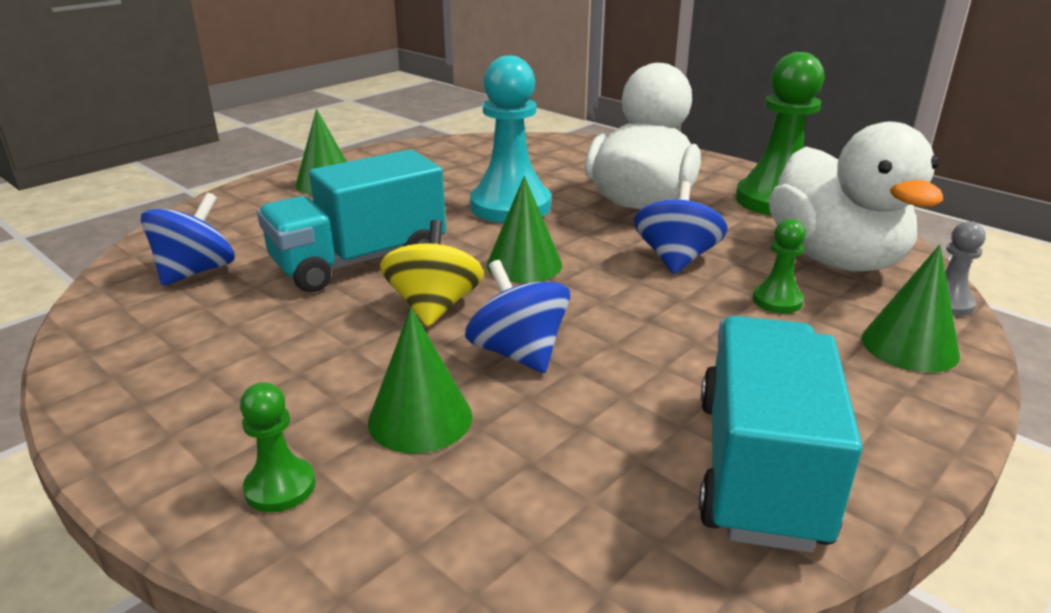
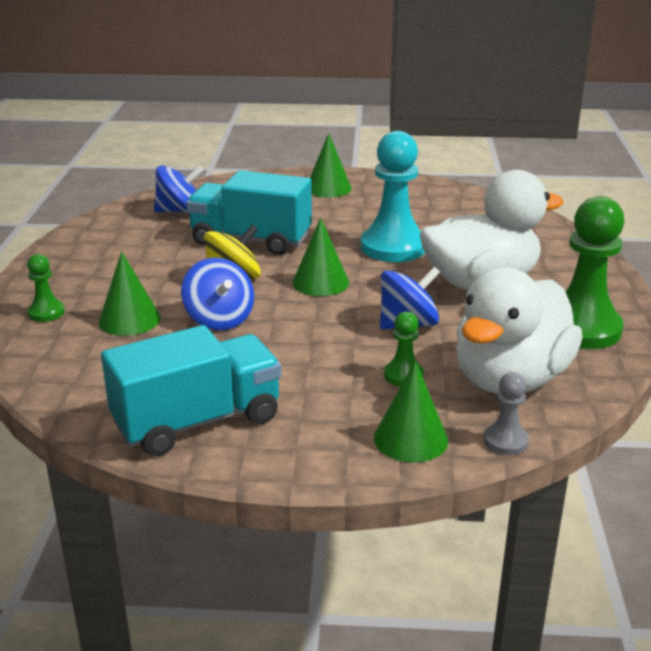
camera: 50 degrees right, 0 degrees up
blue spinning top [465,260,570,373] -> blue spinning top turned 135 degrees clockwise [181,258,254,331]

